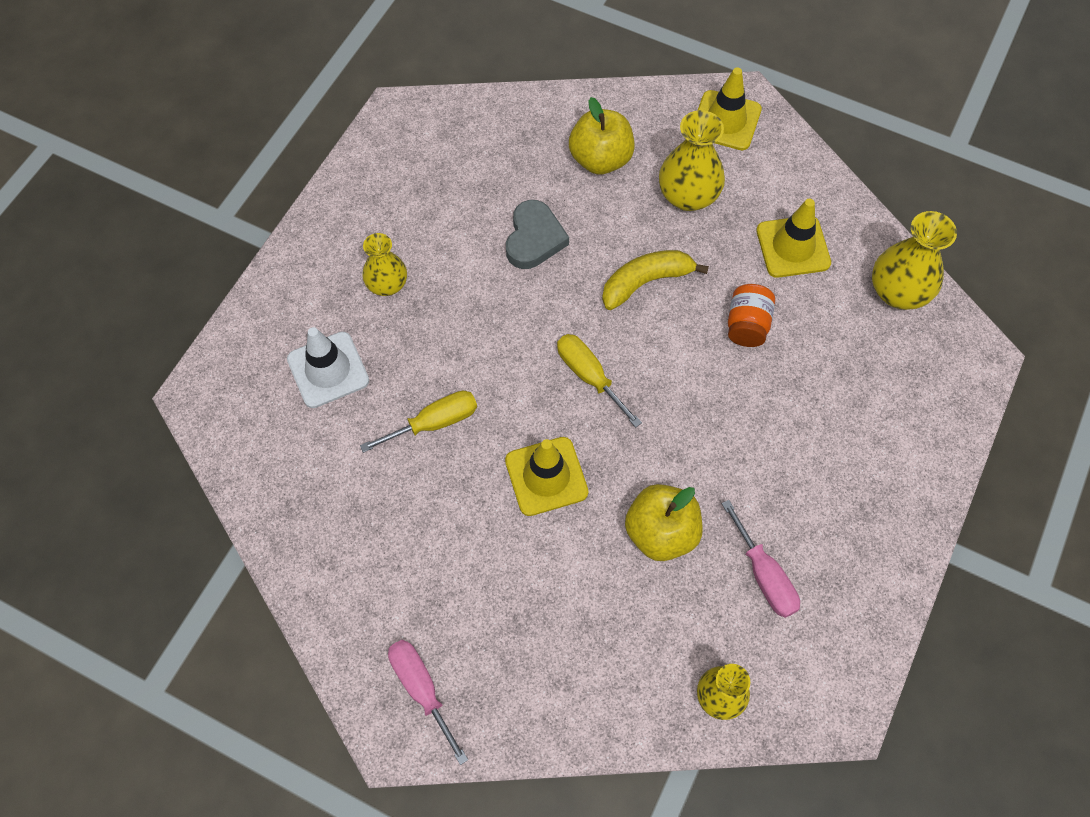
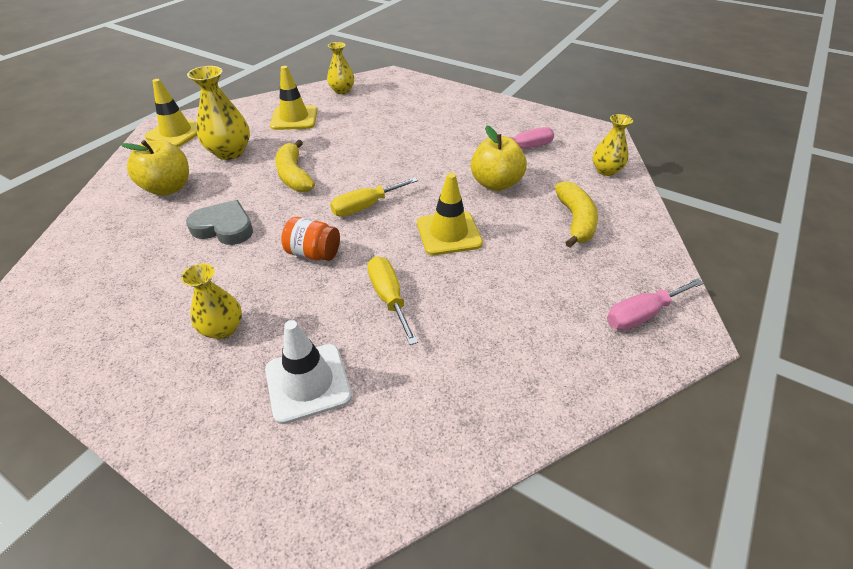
camera: 85 degrees left, 20 degrees down
orange jar [728,284,775,347] -> orange jar moved to [281,217,340,261]
yellow vase [872,211,957,310] -> yellow vase [327,42,354,94], size x0.66
none -> yellow banana [555,181,598,247]

